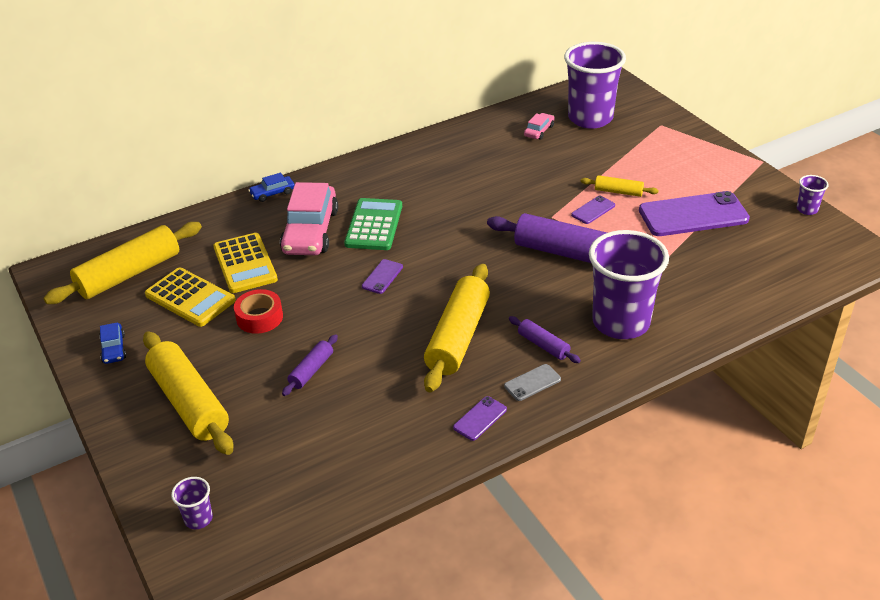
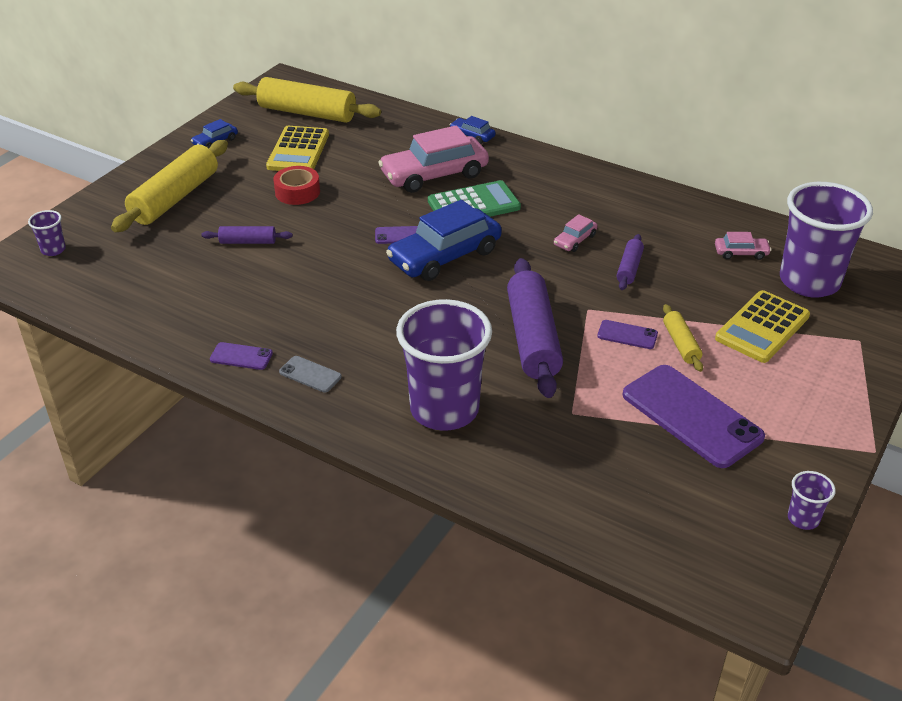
camera: 60 degrees right, 0 degrees up
yellow calculator [213,233,278,293] -> yellow calculator moved to [715,290,810,363]
yellow rolling pin [424,264,490,392] -> none
purple rolling pin [509,316,581,363] -> purple rolling pin moved to [617,234,644,290]
none -> blue car [386,200,502,281]
none -> pink car [554,214,598,252]

